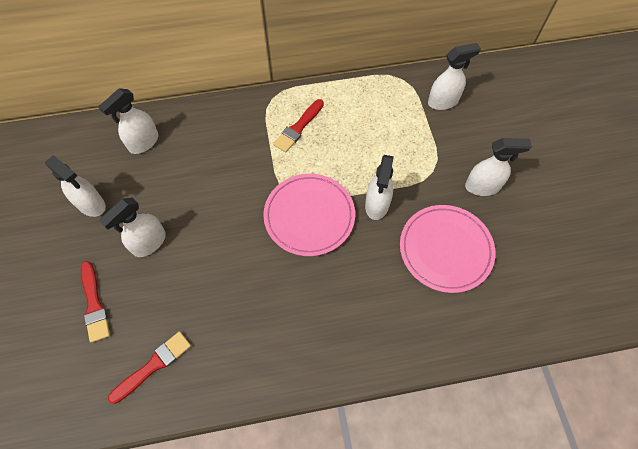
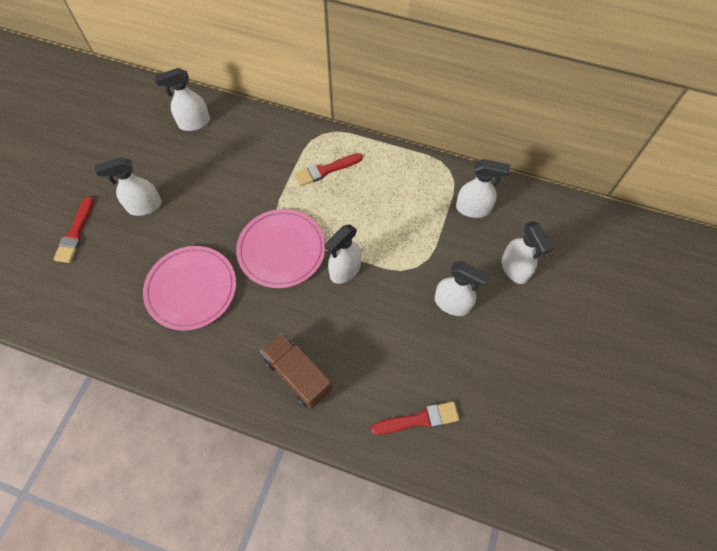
camera: 30 degrees right, 0 degrees up
white spray bottle [45,156,106,217] -> white spray bottle moved to [502,221,553,284]
red brush [108,331,191,404] -> red brush moved to [371,401,460,435]
pink plate [400,205,495,293] -> pink plate moved to [143,246,236,331]
none -> brown truck [260,333,333,409]

